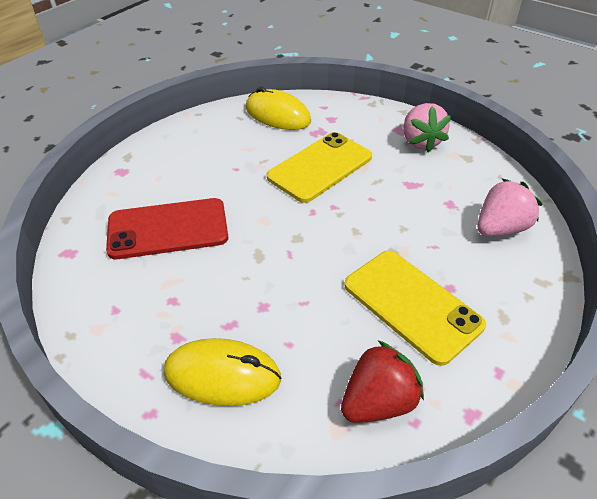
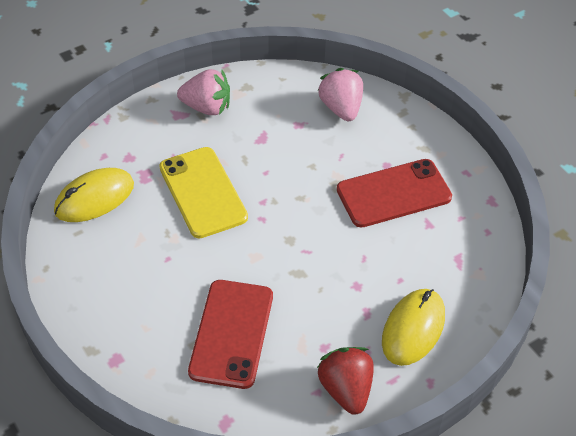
camera: 70 degrees left, 5 degrees up
red strawberry [341,341,424,423] -> red strawberry moved to [317,347,374,415]
yellow phone [344,251,486,366] -> red phone [337,159,452,228]

